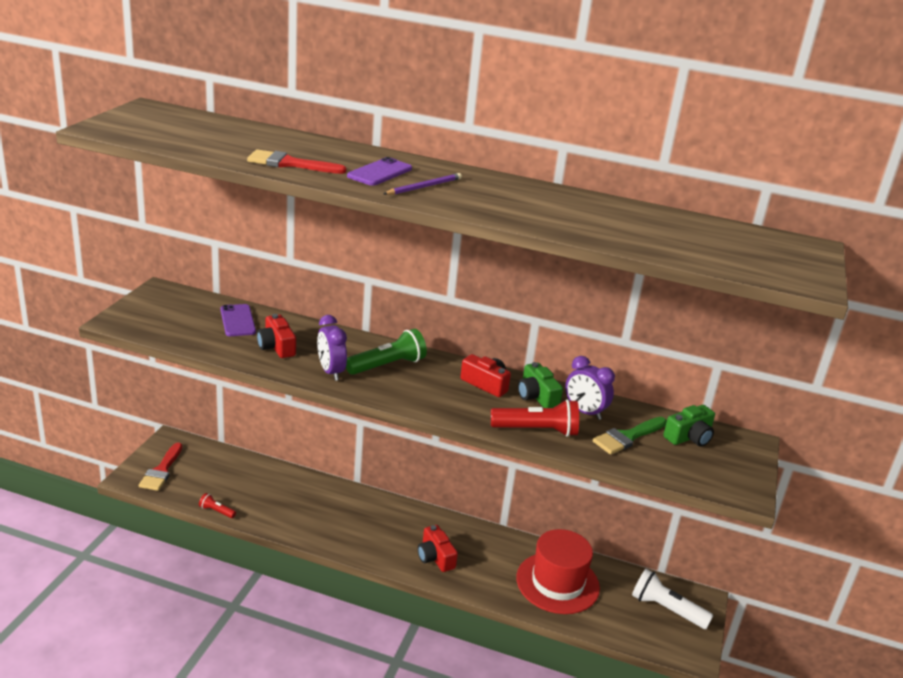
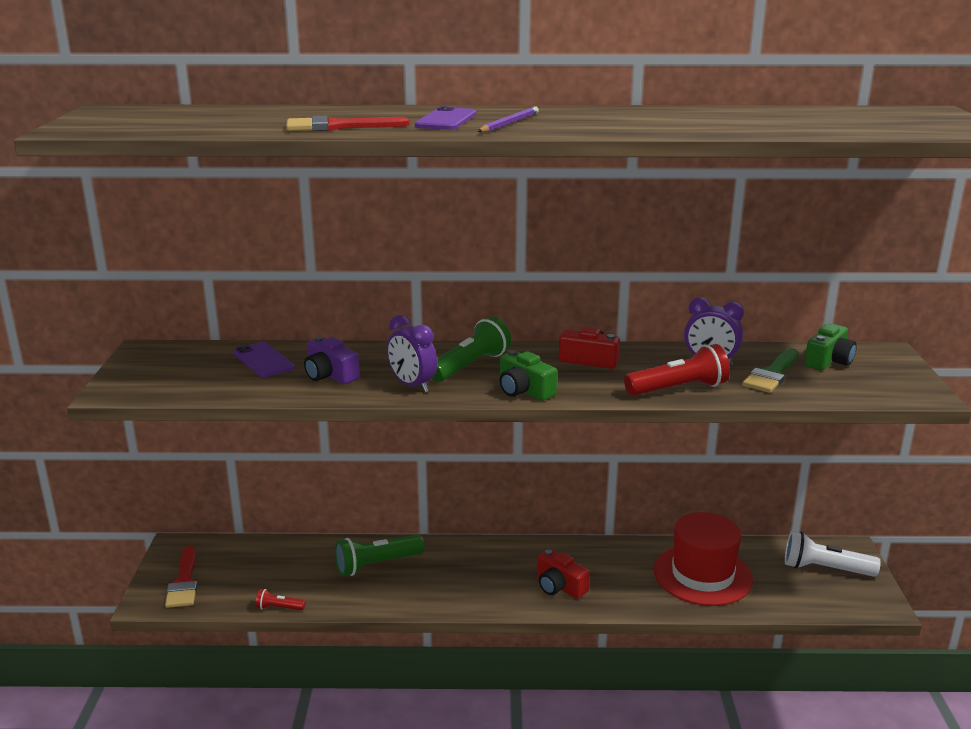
camera: 15 degrees left, 5 degrees down
red camera [257,314,296,358] -> purple camera [304,336,360,385]
green camera [518,362,563,408] -> green camera moved to [500,350,557,401]
none -> green flashlight [335,535,425,576]

